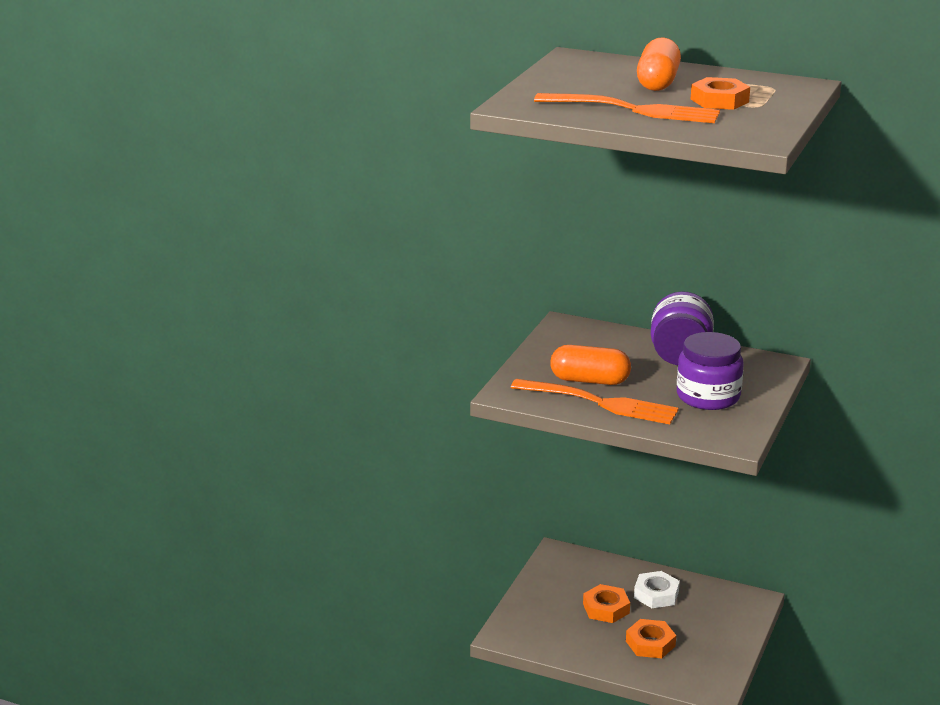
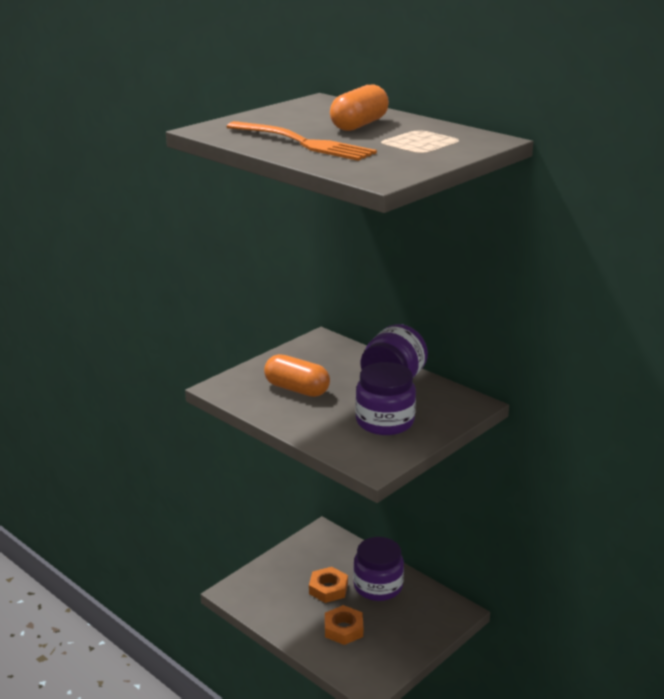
camera: 20 degrees right, 0 degrees up
orange fork [511,379,679,424] -> none
white nut [634,571,680,608] -> purple jar [353,537,404,601]
orange nut [691,77,750,110] -> none

